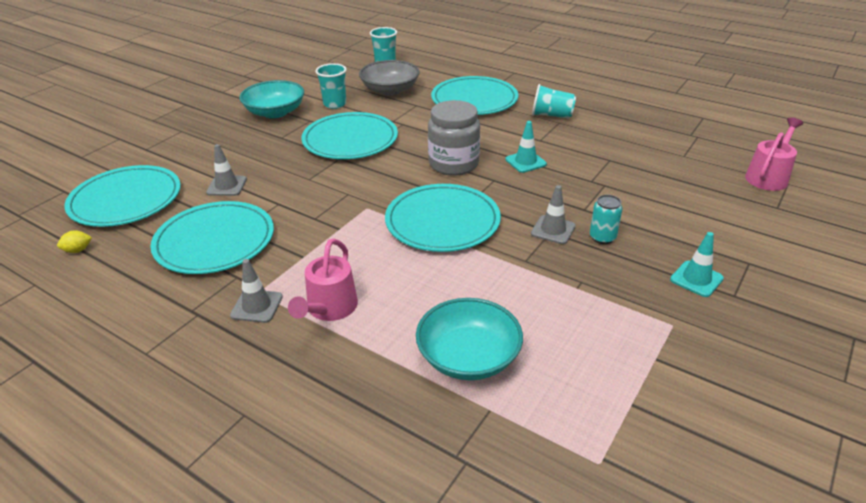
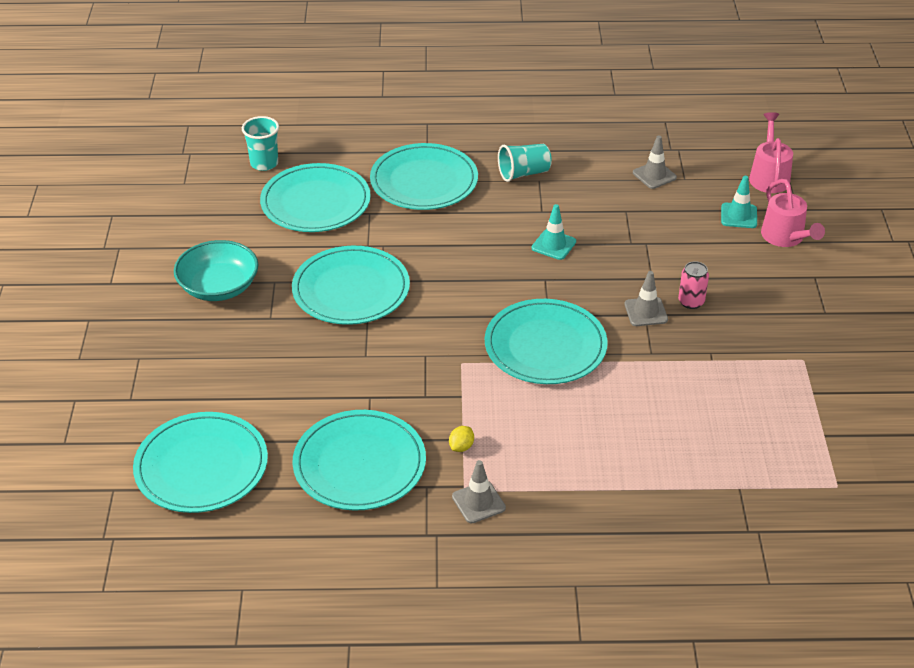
camera: 35 degrees left, 5 degrees up
yellow lemon [57,231,92,253] -> yellow lemon moved to [449,426,474,452]
grey traffic cone [206,144,247,196] -> grey traffic cone moved to [633,135,677,189]
pink watering can [288,238,358,321] -> pink watering can moved to [761,179,825,247]
turquoise cup [315,63,347,109] -> none
grey bowl [359,60,420,95] -> turquoise plate [260,163,371,232]
turquoise bowl [416,298,523,380] -> none
grey jar [428,100,480,176] -> none
turquoise can [590,195,622,244] -> pink can [678,261,709,309]
turquoise traffic cone [670,232,724,297] -> turquoise traffic cone moved to [721,176,757,228]

